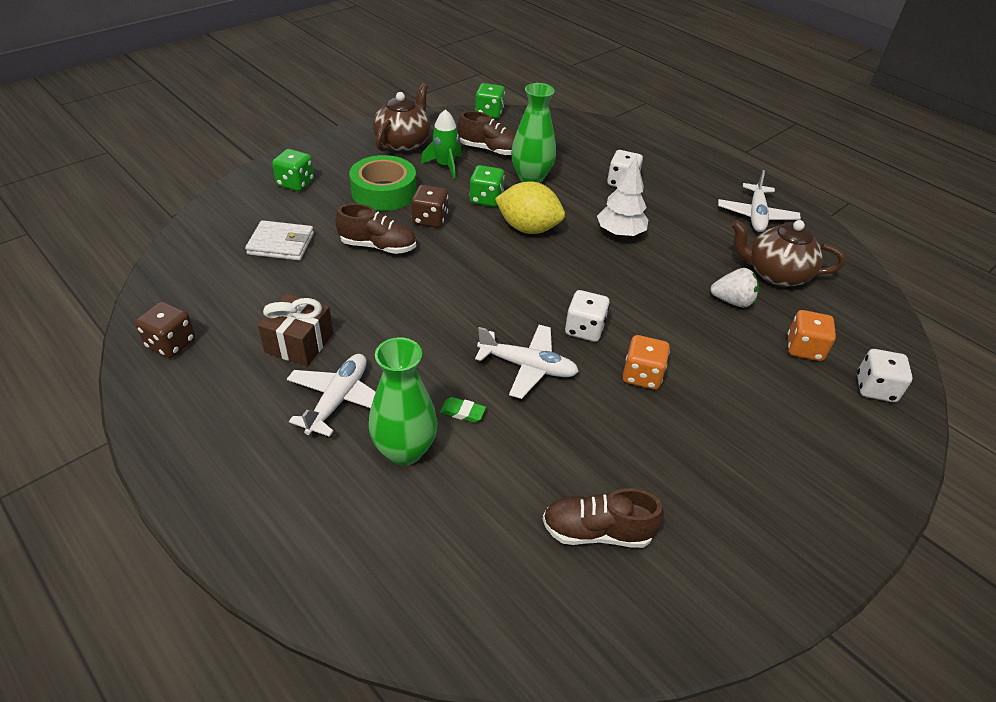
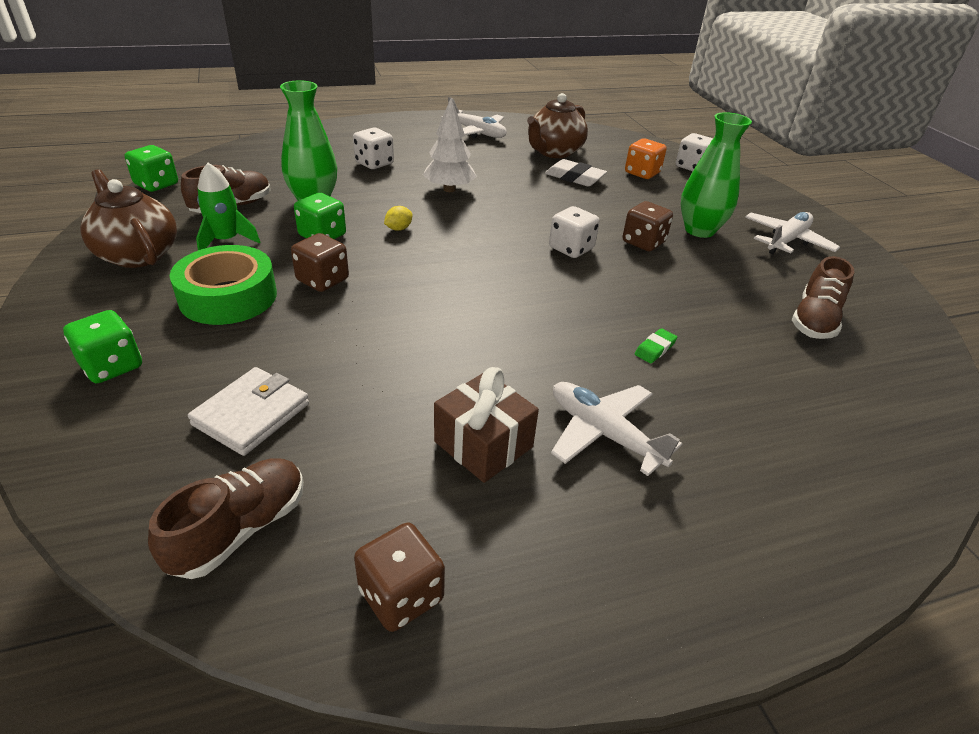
camera: 65 degrees left, 5 degrees down
brown shoe [335,203,416,254] -> brown shoe moved to [148,458,303,579]
green vase [368,337,437,466] -> green vase moved to [681,112,752,238]
white plane [475,325,579,399] -> white plane moved to [745,212,840,254]
yellow lemon [495,181,565,234] -> yellow lemon [384,206,412,231], size x0.41
orange dice [623,335,670,390] -> brown dice [622,201,673,252]
white strawberry [710,268,759,307] -> white eraser [545,159,607,187]

